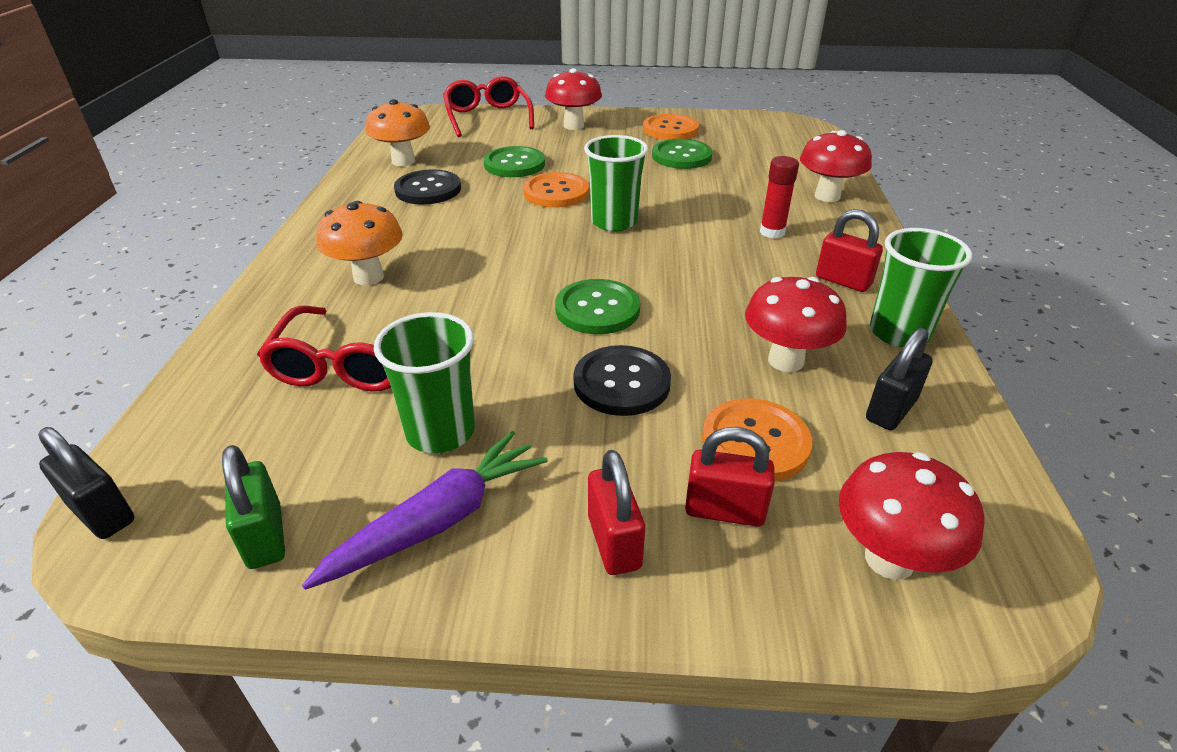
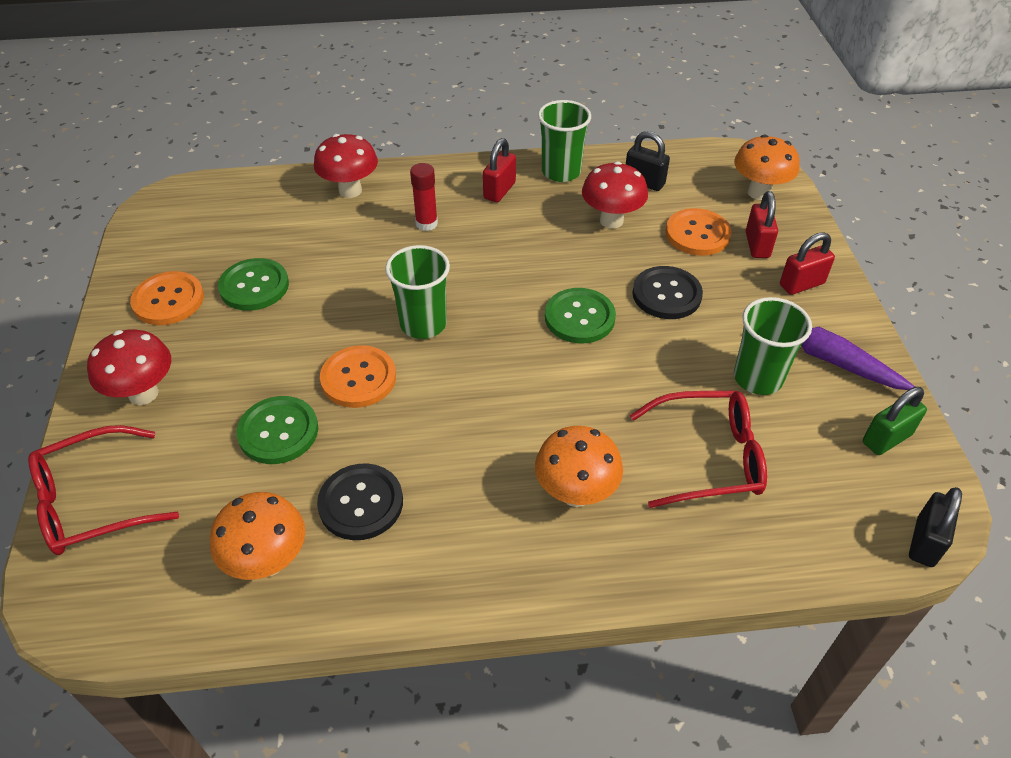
camera: 100 degrees left, 10 degrees up
red mushroom [839,452,985,580] -> orange mushroom [734,135,800,200]

